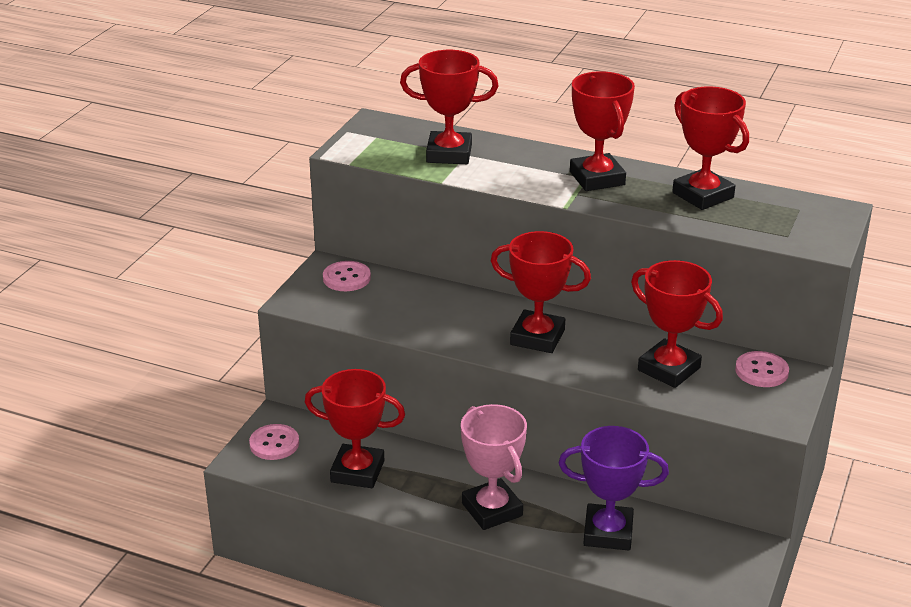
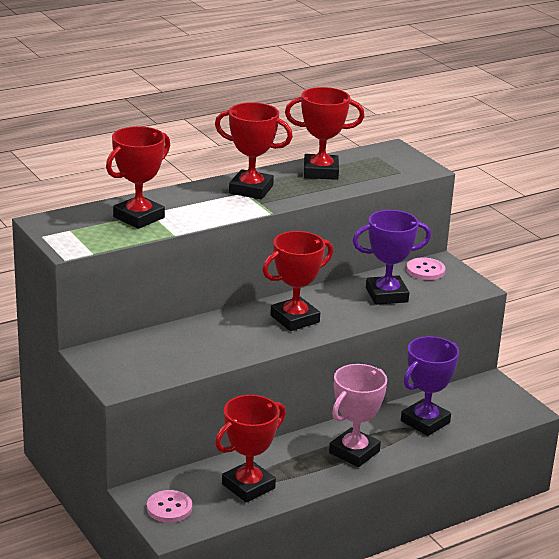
camera: 55 degrees left, 5 degrees down
pink button [323,261,371,291] -> none
pink trophy [461,404,527,530] -> pink trophy turned 60 degrees counterclockwise [329,364,387,467]
red trophy [631,260,723,388] -> purple trophy [353,210,431,305]

